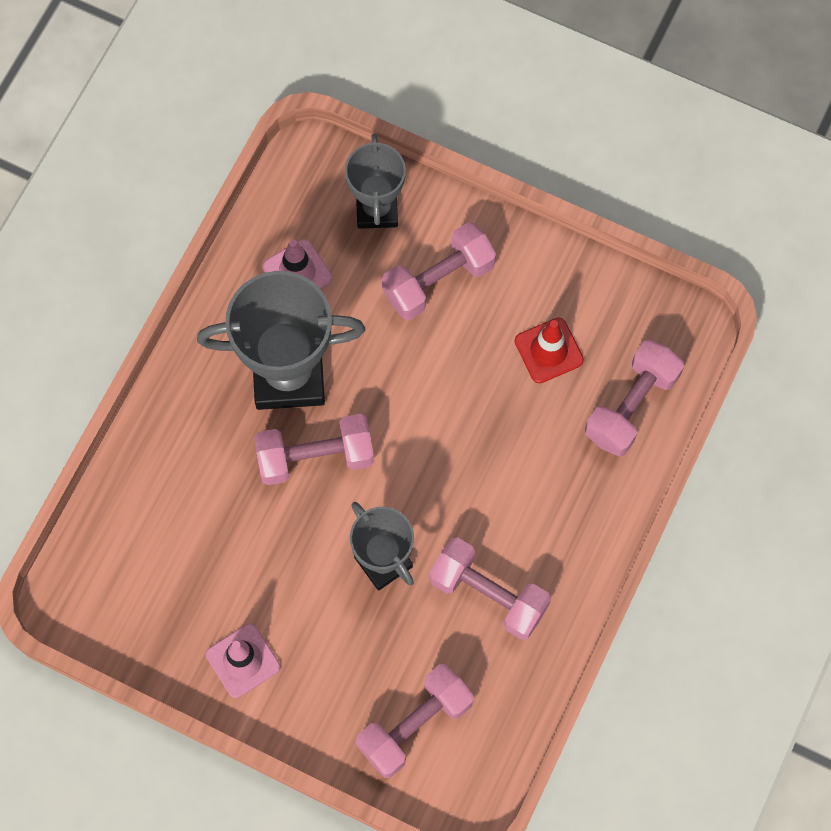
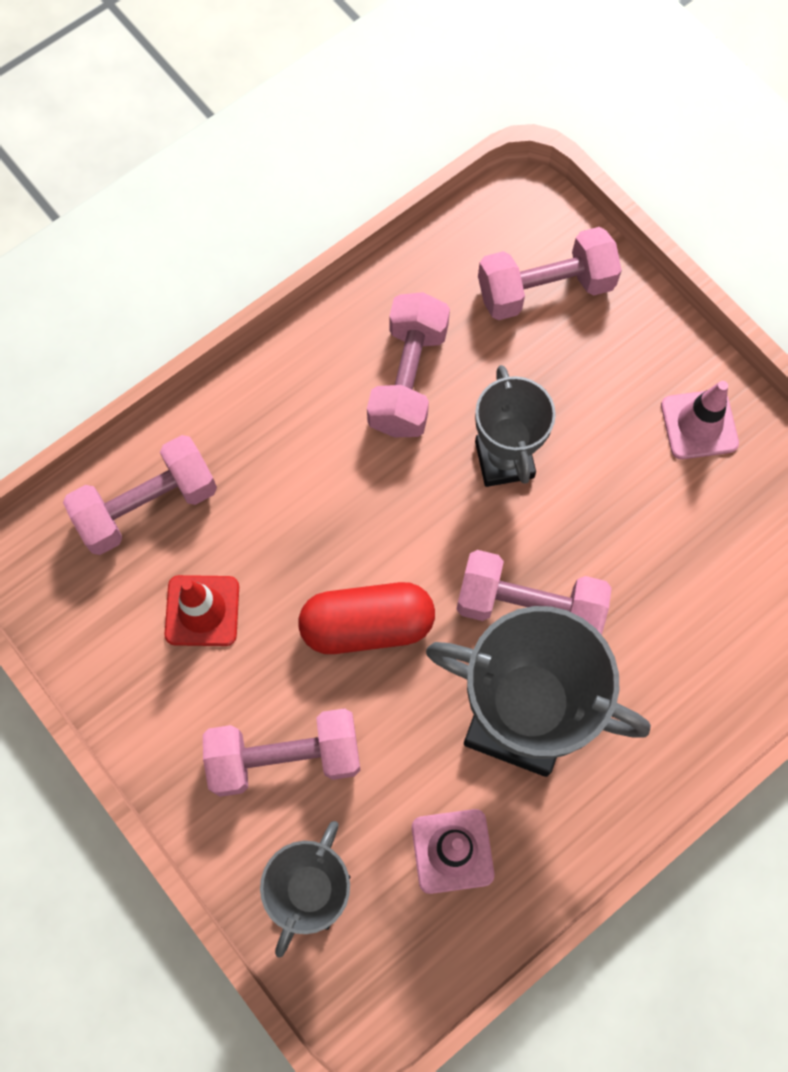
camera: 155 degrees left, 0 degrees up
pink dumbbell [429,538,551,640] -> pink dumbbell turned 45 degrees clockwise [367,292,450,437]
none -> red capsule [298,582,435,654]

